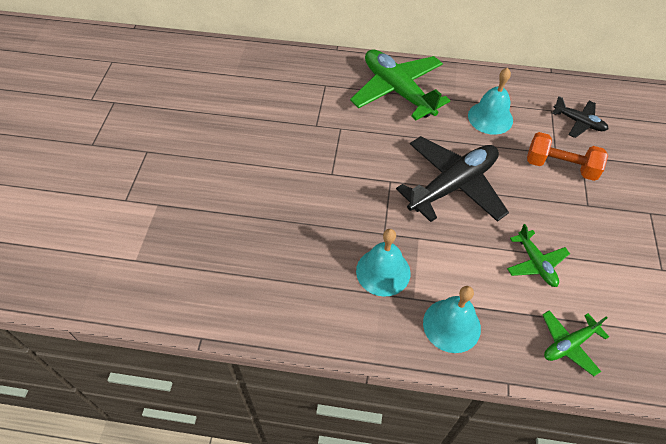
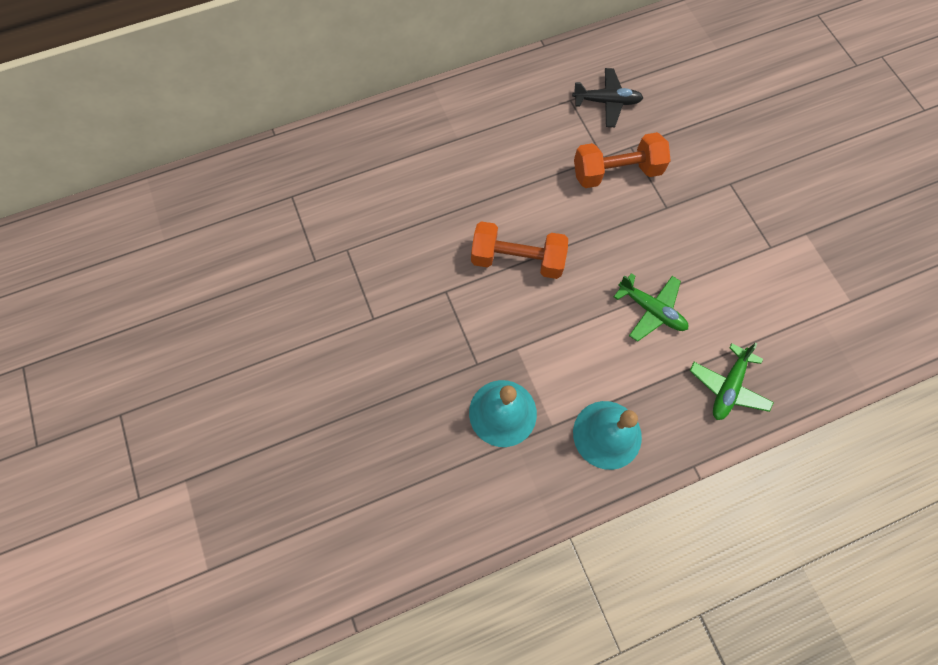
camera: 30 degrees left, 15 degrees up
green plane [350,49,450,120] -> none
black plane [396,136,509,222] -> orange dumbbell [471,221,568,279]
turquoise bell [468,68,513,135] -> none

